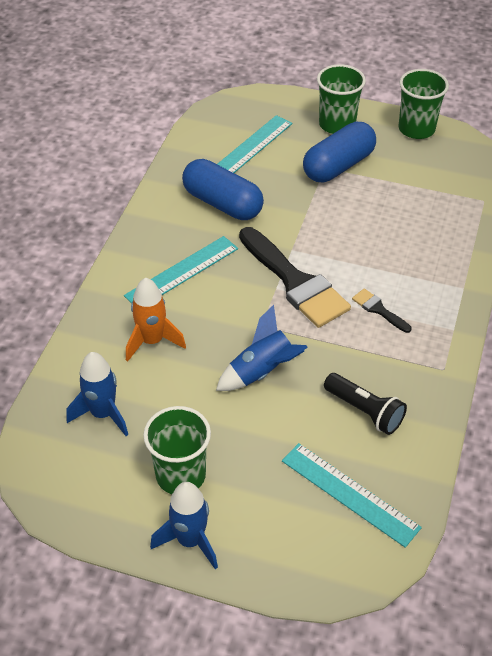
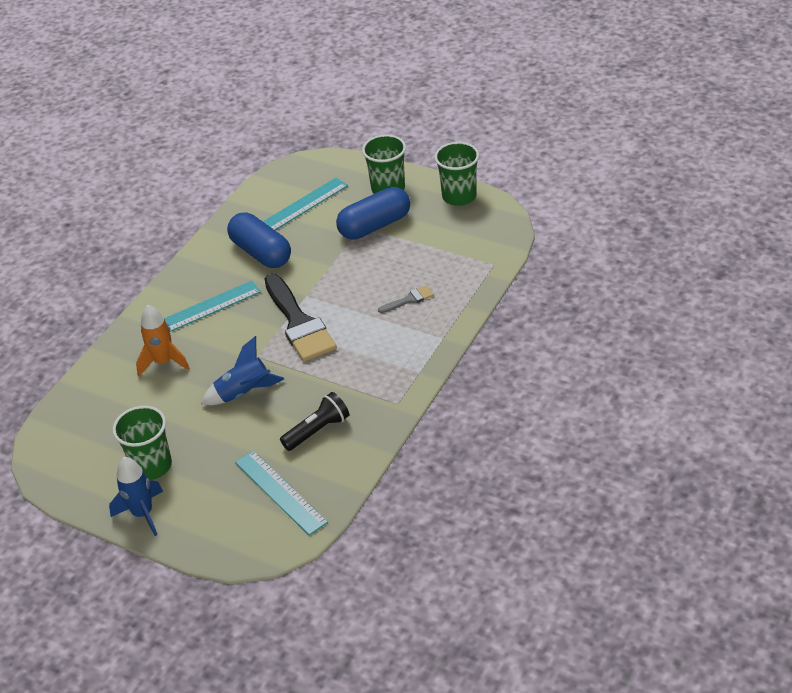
camera: 15 degrees right, 5 degrees down
blue rocket [66,352,128,436] -> none
black flashlight [324,373,407,435] -> black flashlight turned 90 degrees counterclockwise [280,392,349,451]
black brush [352,289,412,333] -> none
none -> grey brush [378,285,434,313]

